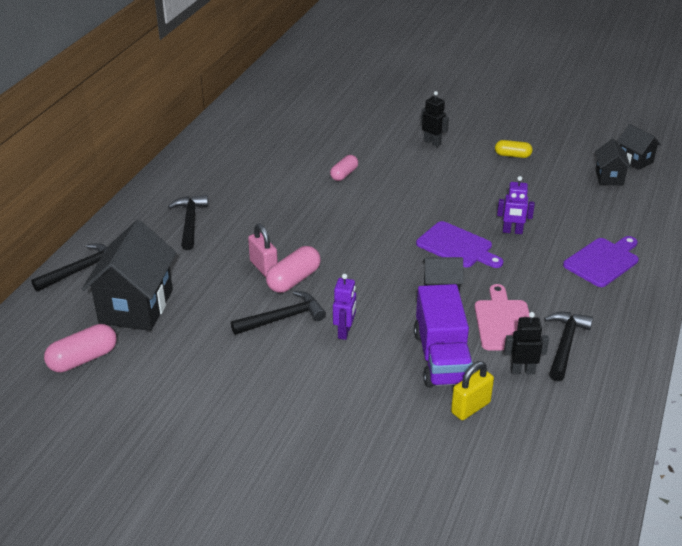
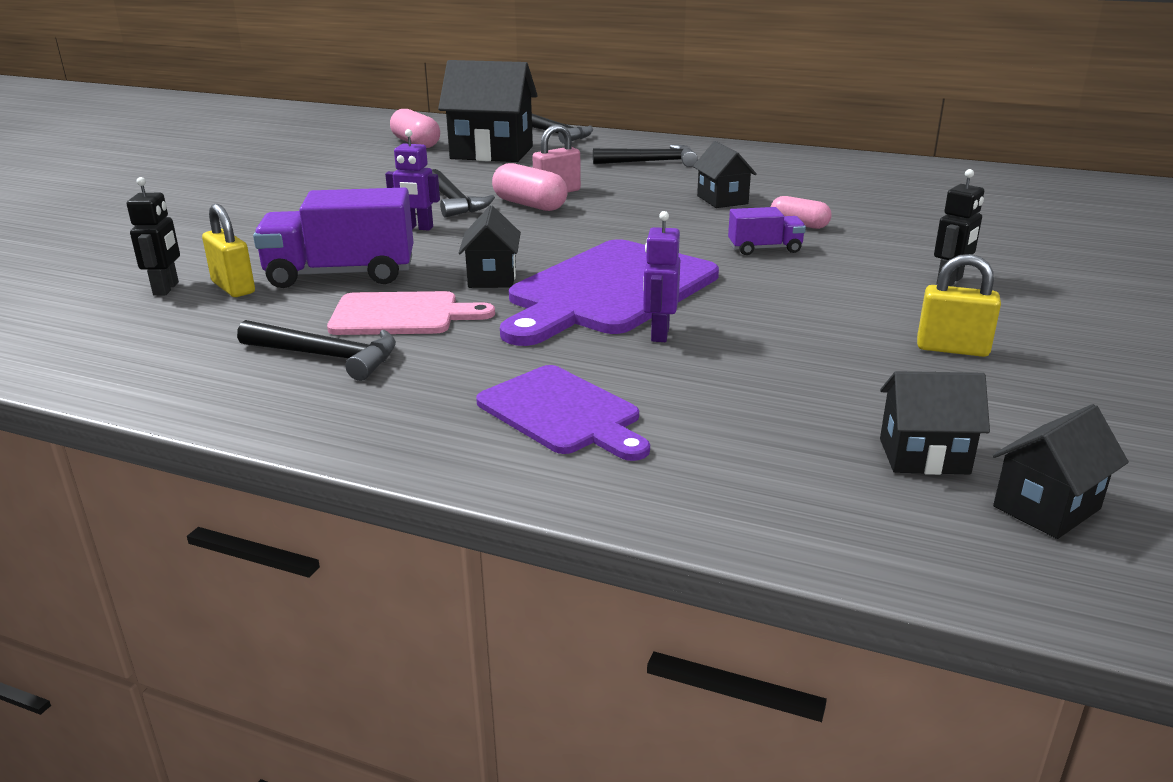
camera: 90 degrees right, 10 degrees down
purple cutting board [416,221,503,268] -> purple cutting board [500,239,719,346], size x1.69
yellow capsule [495,140,533,158] -> yellow padlock [917,254,1001,357]
black robot [504,312,549,374] -> black robot moved to [127,177,180,296]
none -> black house [693,141,757,208]
none -> purple truck [728,207,806,255]

